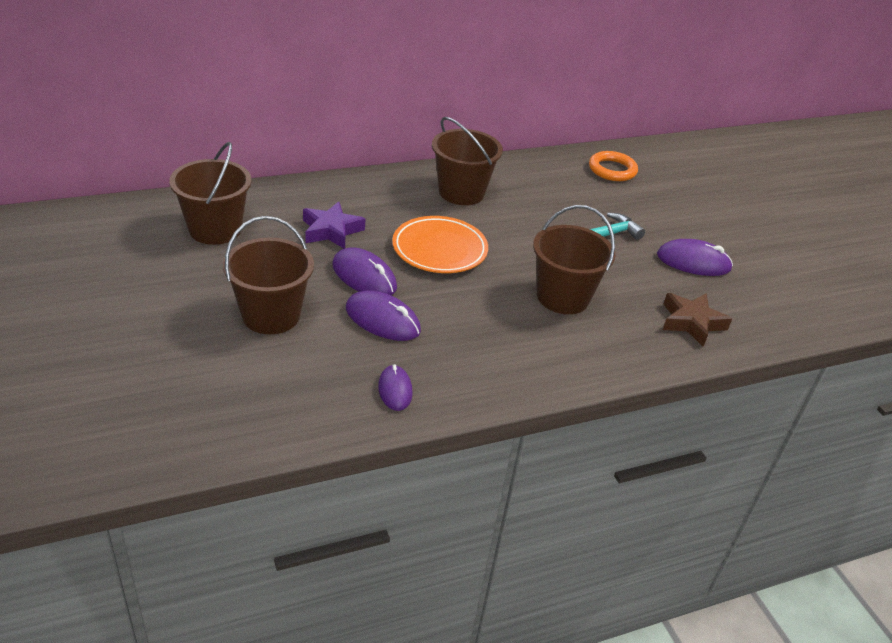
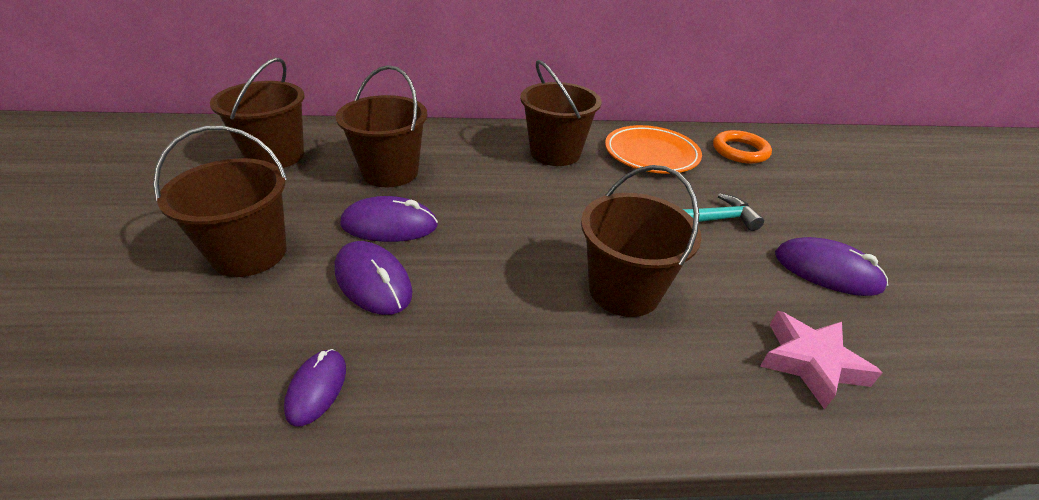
camera: 20 degrees right, 0 degrees up
purple star [303,201,365,249] -> brown bucket [336,65,427,187]
purple mouse [332,247,397,295] -> purple mouse turned 60 degrees counterclockwise [340,196,438,242]
orange plate [392,216,488,273] -> orange plate moved to [605,125,702,174]
brown star [663,293,732,347] -> pink star [760,311,883,410]

